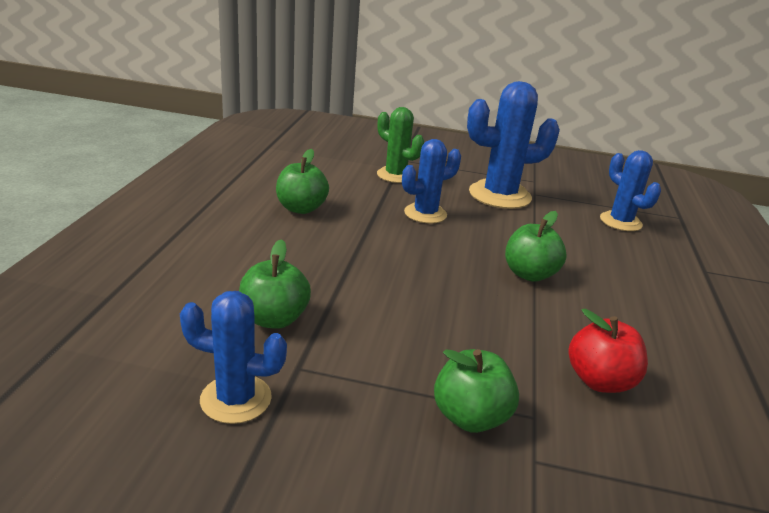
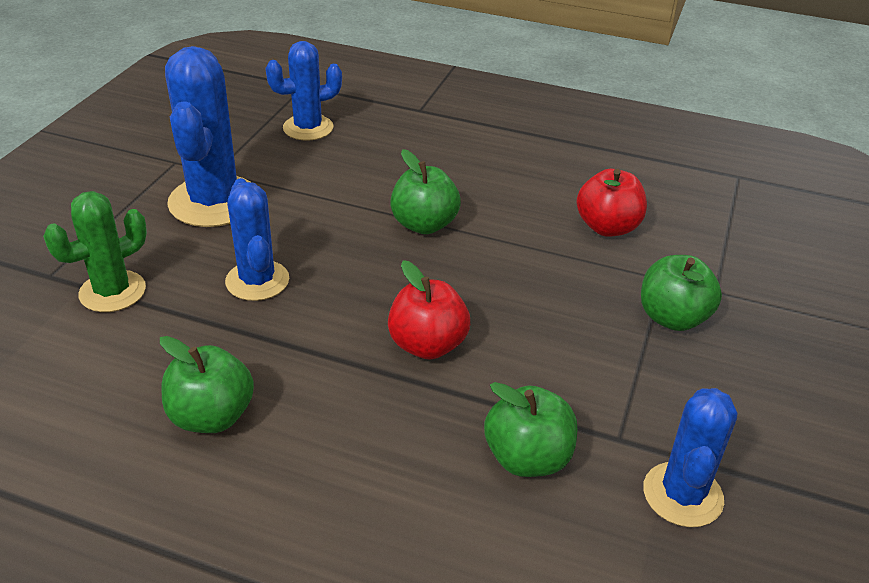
camera: 80 degrees left, 10 degrees up
none -> red apple [388,260,470,360]

